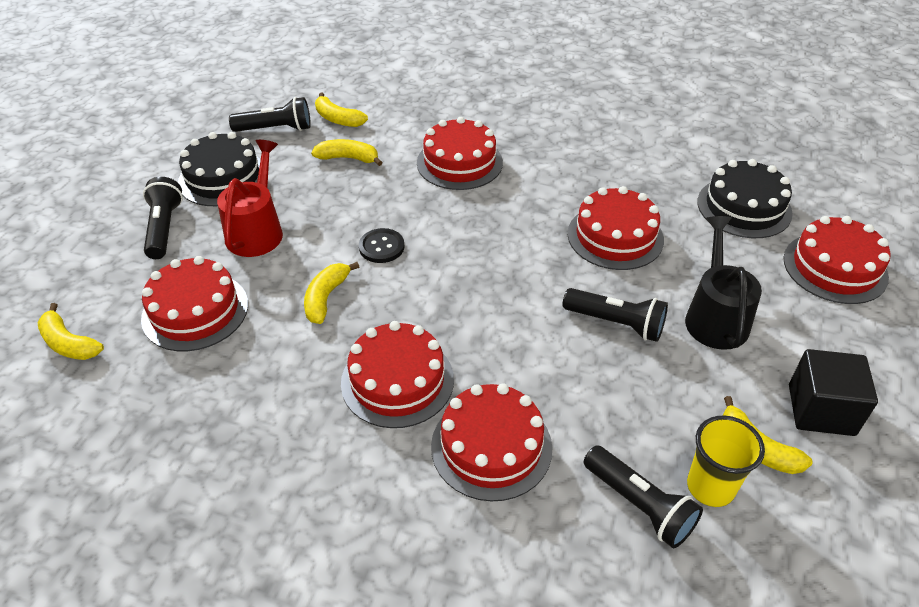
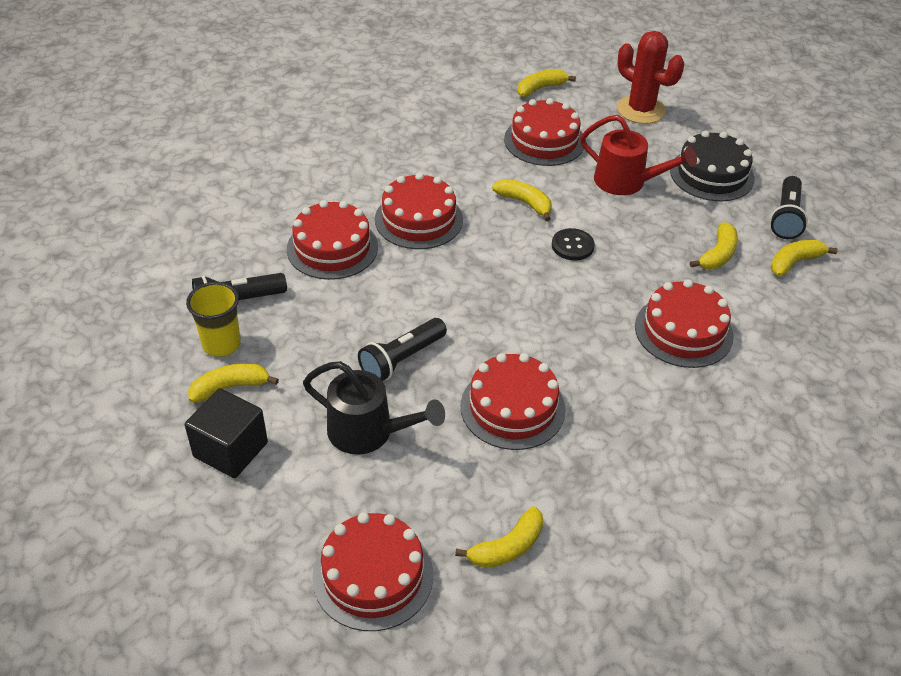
camera: 110 degrees right, 0 degrees up
black flashlight [143,177,183,259] -> none
black cake [697,159,793,238] -> yellow banana [455,506,543,568]
none -> red cactus [617,31,684,124]

